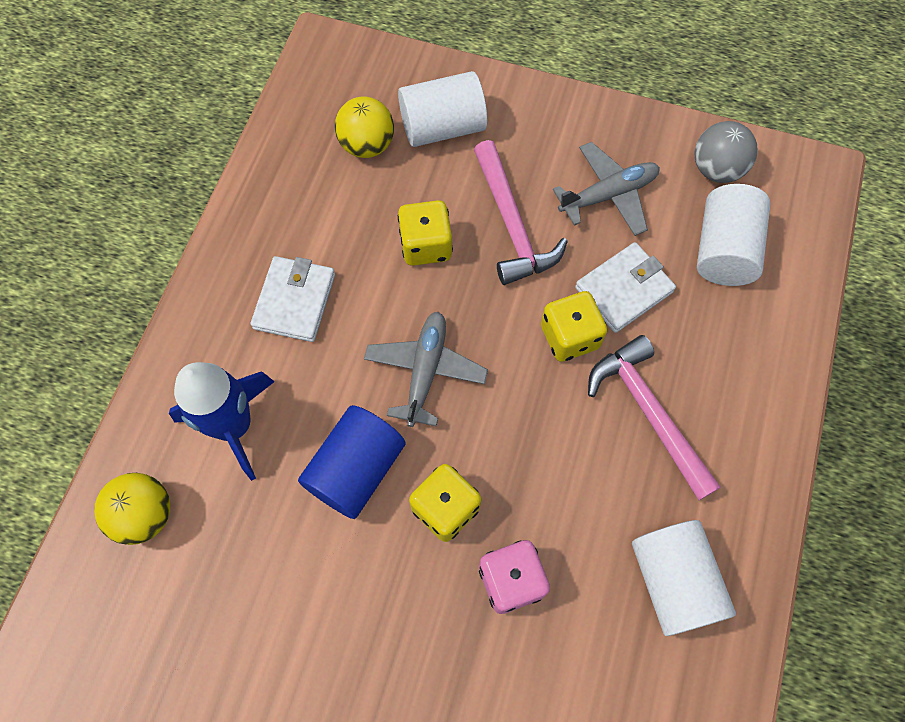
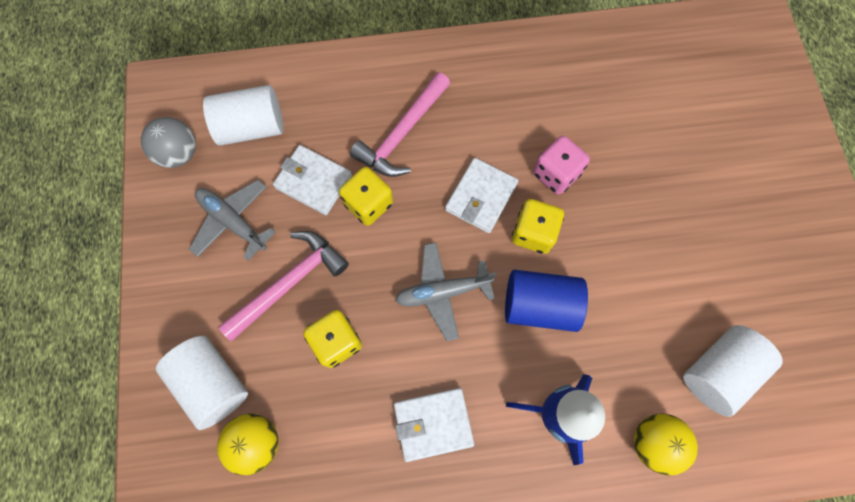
camera: 115 degrees left, 5 degrees up
white cylinder [632,520,736,636] -> white cylinder moved to [683,325,783,417]
none -> white wallet [445,158,518,233]

